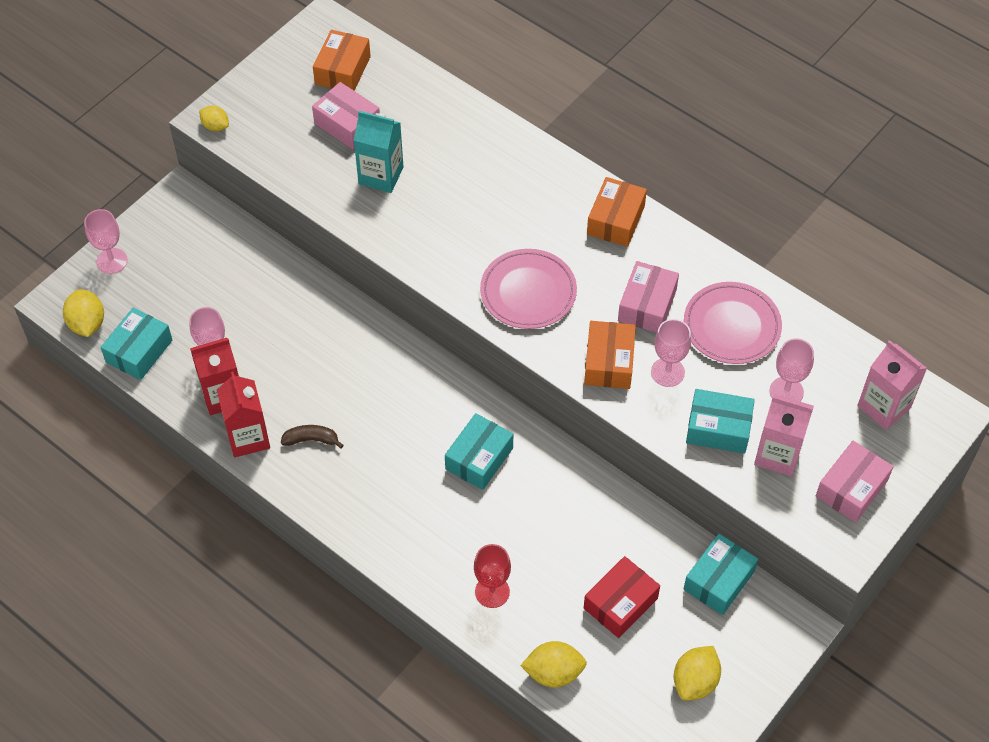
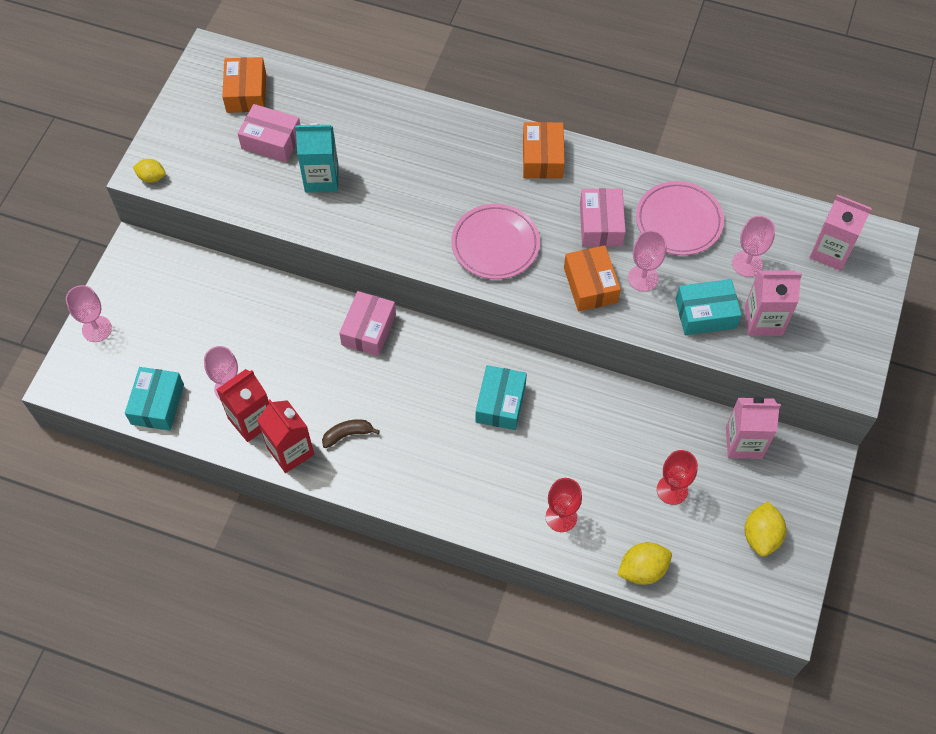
camera: 20 degrees left, 5 degrees up
yellow lemon [63,289,104,337] -> none
red box [584,556,660,638] -> red goblet [657,450,698,505]
turquoise box [684,534,758,615] -> pink carton [726,397,781,459]
pink box [815,441,894,523] -> pink box moved to [339,291,396,356]

